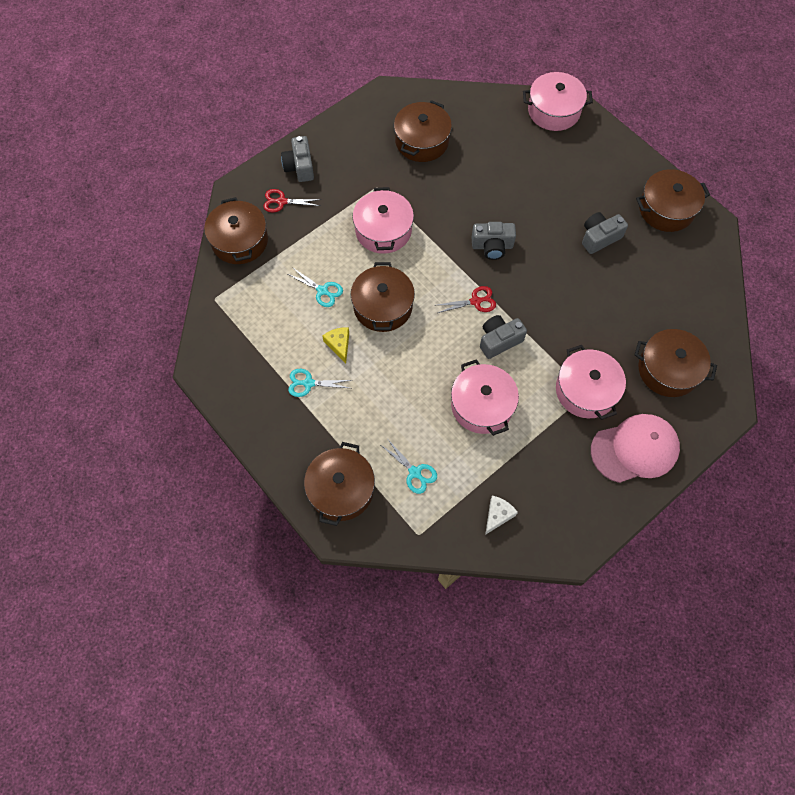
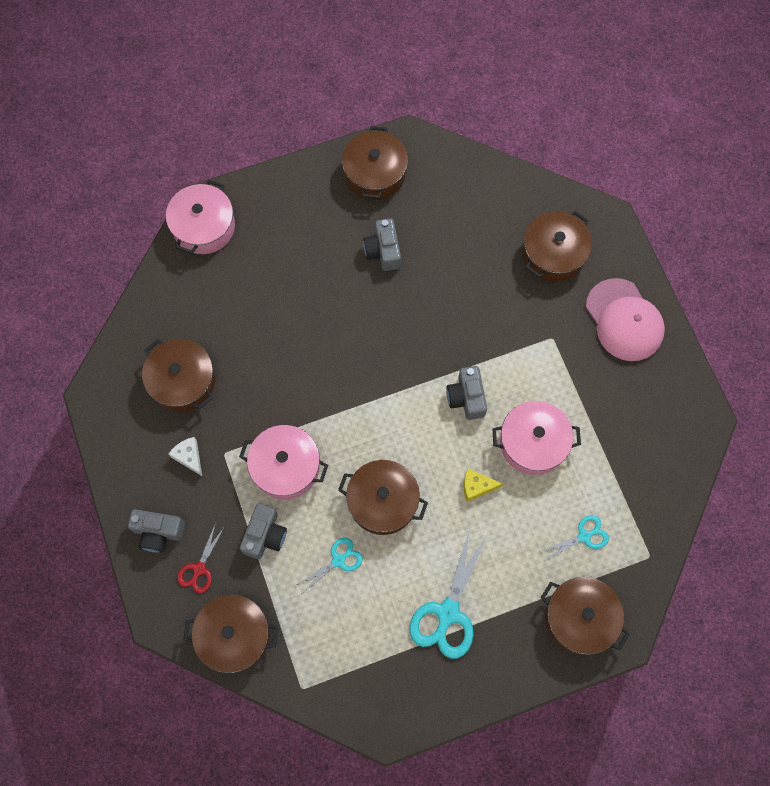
camera: 70 degrees left, 5 degrees up
turquoise scissors [288,369,351,397] -> turquoise scissors [409,529,487,659], size x1.82
yellow cheese [322,327,349,364] -> yellow cheese moved to [464,469,503,502]
red scissors [438,286,496,313] -> none
grey camera [472,222,516,260] -> grey camera moved to [240,503,287,559]
white cheese [485,496,518,535] -> white cheese moved to [169,437,202,476]
pink pot [556,345,626,420] -> none
pink cap [591,414,680,483] -> pink cap turned 150 degrees clockwise [586,278,665,361]

